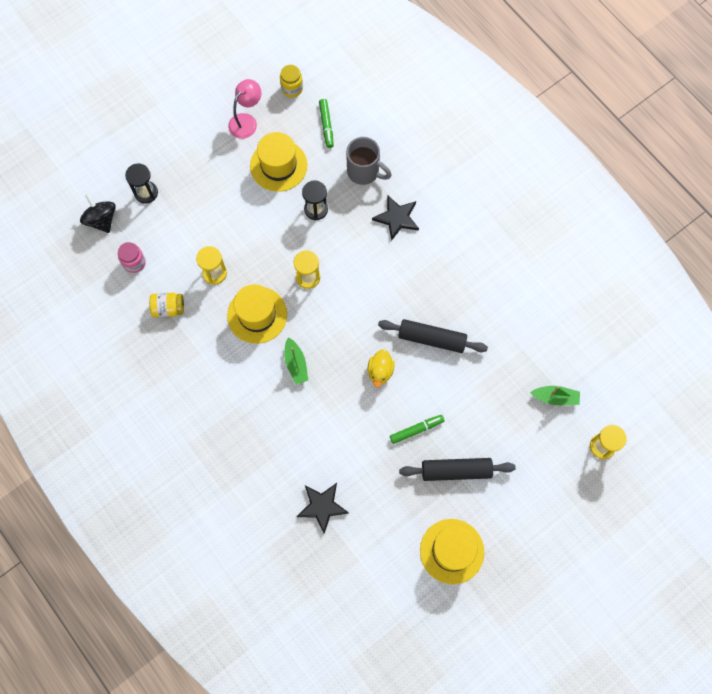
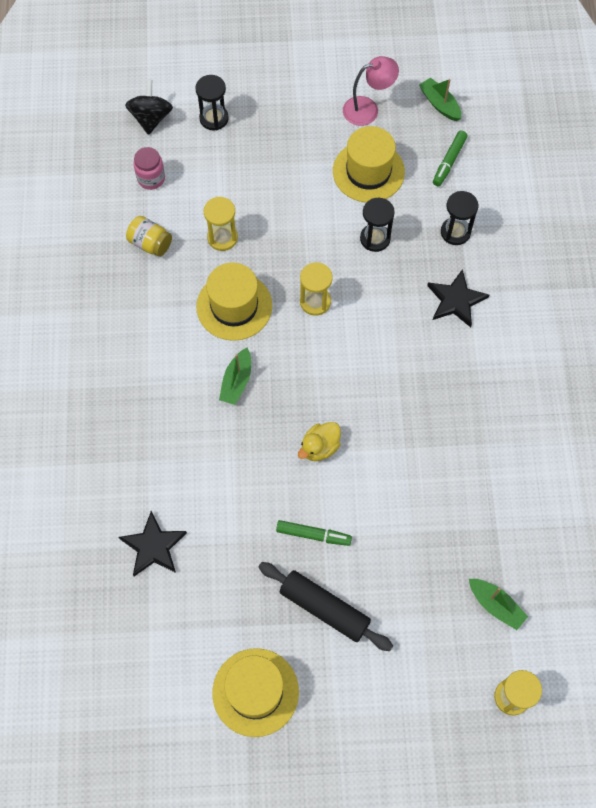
camera: 35 degrees right, 5 degrees down
yellow jar [280,65,303,98] -> green boat [419,77,461,121]
grey mug [346,137,392,185] -> black hourglass [441,191,478,245]
black rolling pin [378,319,488,353] -> none

